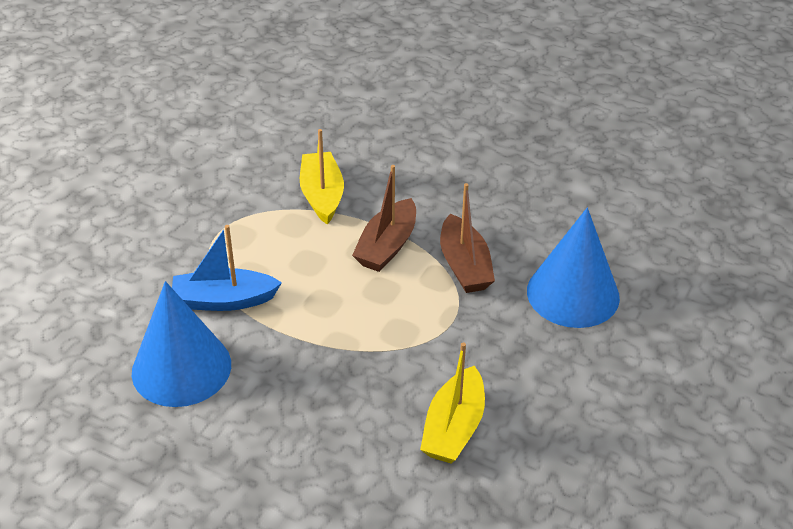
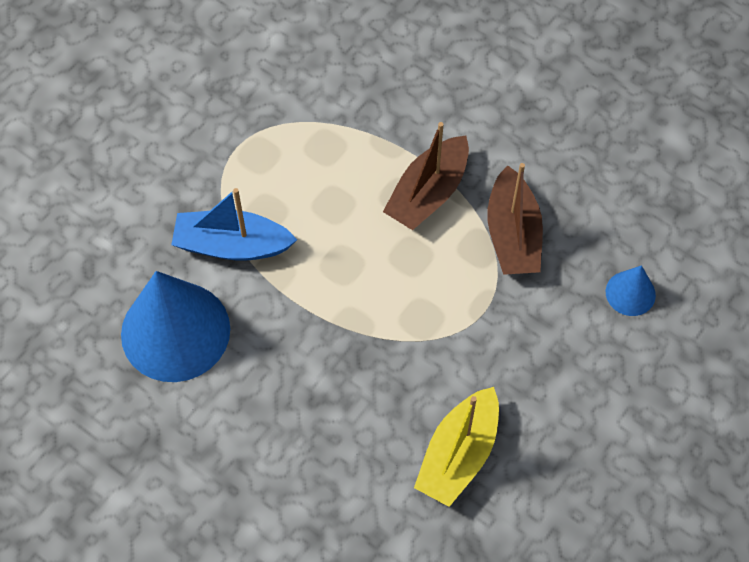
camera: 10 degrees right, 20 degrees up
yellow boat [300,129,344,225] -> none
blue cone [527,208,620,328] -> blue cone [606,265,656,316], size x0.46

